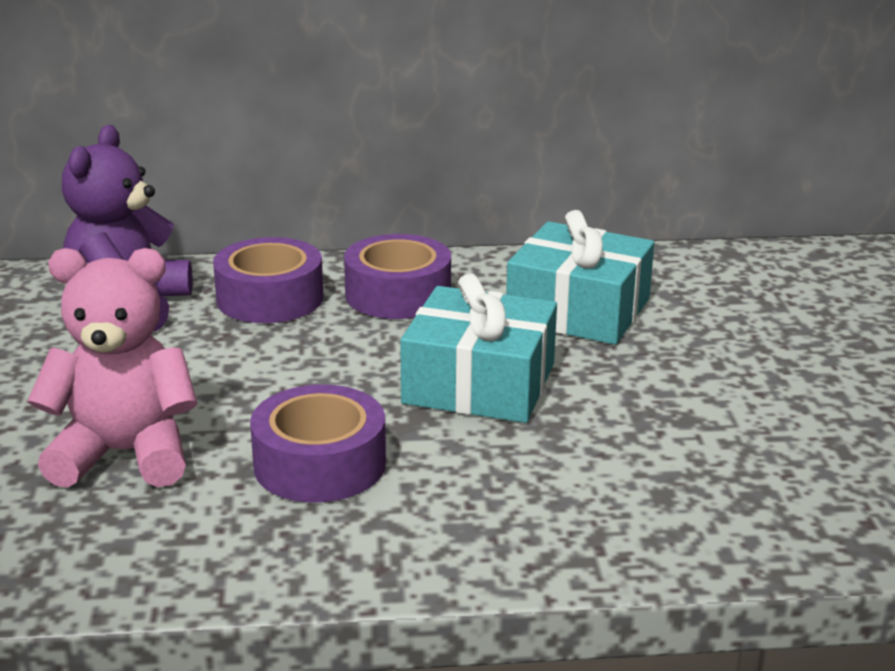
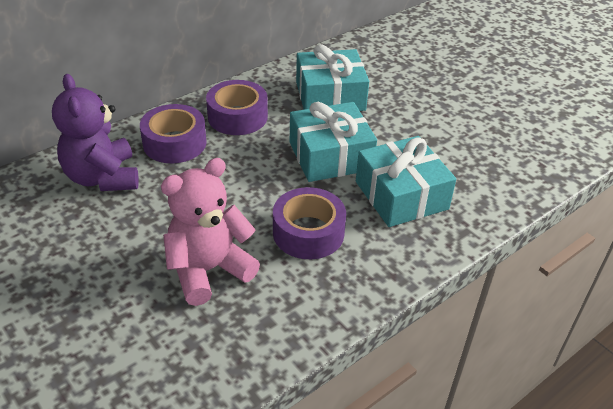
camera: 35 degrees left, 15 degrees up
none -> turquoise gift [356,136,456,227]

